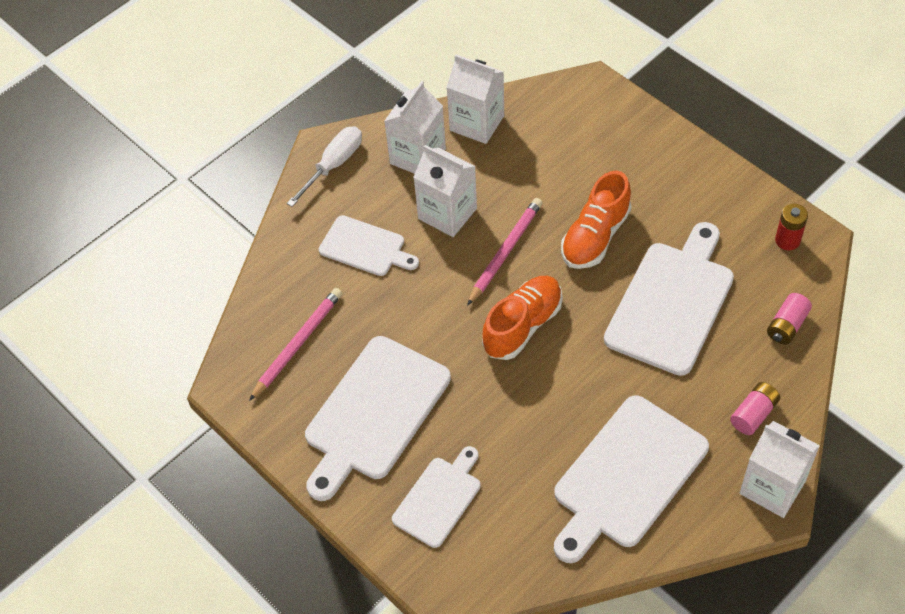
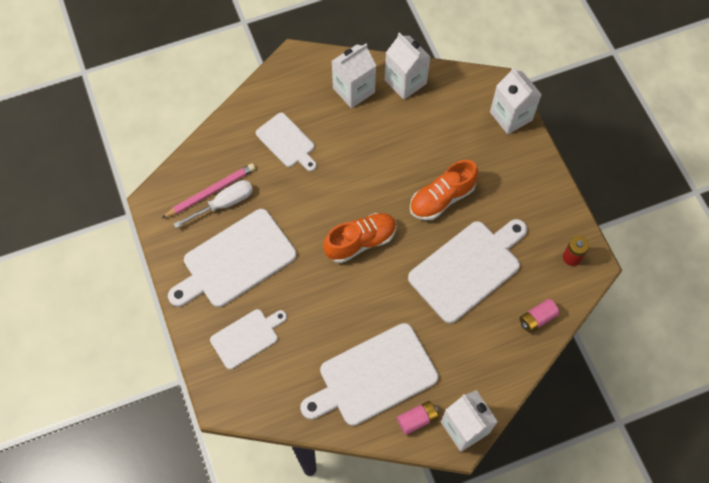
camera: 20 degrees right, 10 degrees up
white screwdriver [287,126,362,207] -> white screwdriver moved to [174,180,253,228]
white carton [413,145,477,237] -> white carton moved to [490,68,542,134]
pink pencil [467,198,542,306] -> none
pink battery [730,382,780,435] -> pink battery moved to [397,401,439,435]

